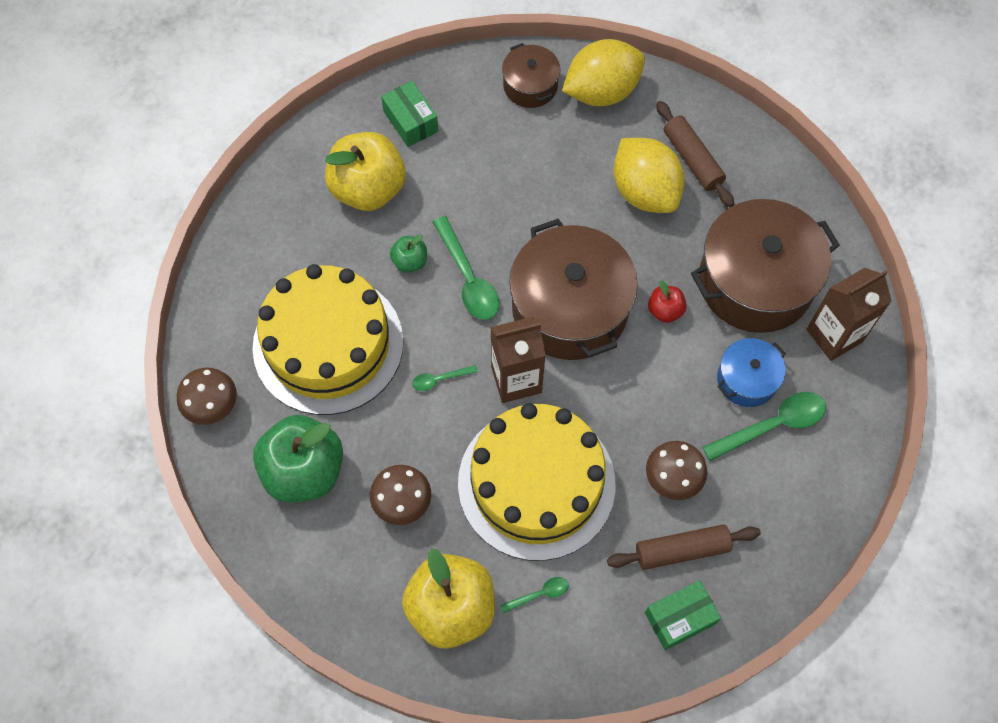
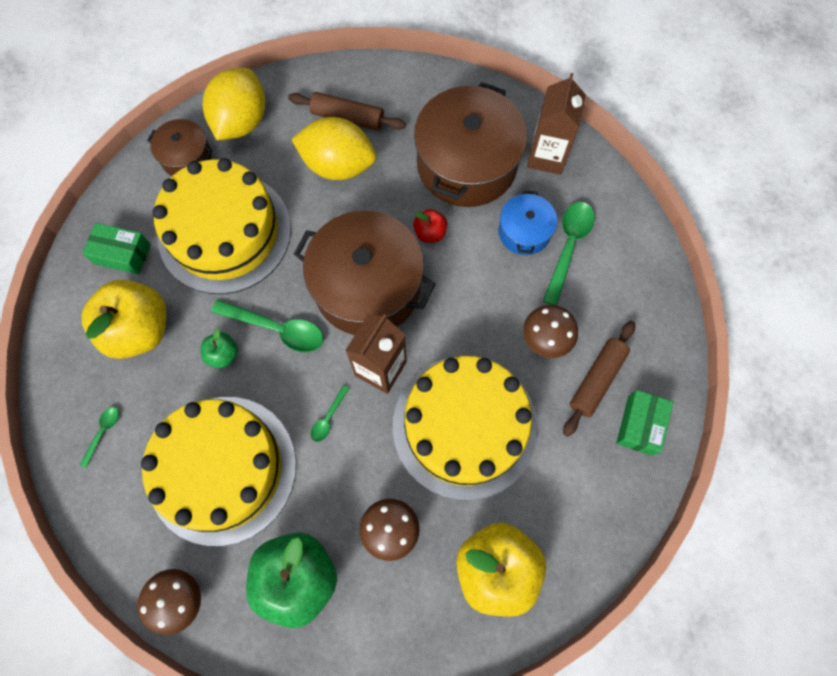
camera: 45 degrees left, 5 degrees up
green spoon [500,577,569,613] -> green spoon moved to [80,407,119,468]
none -> yellow cake [152,158,291,294]

